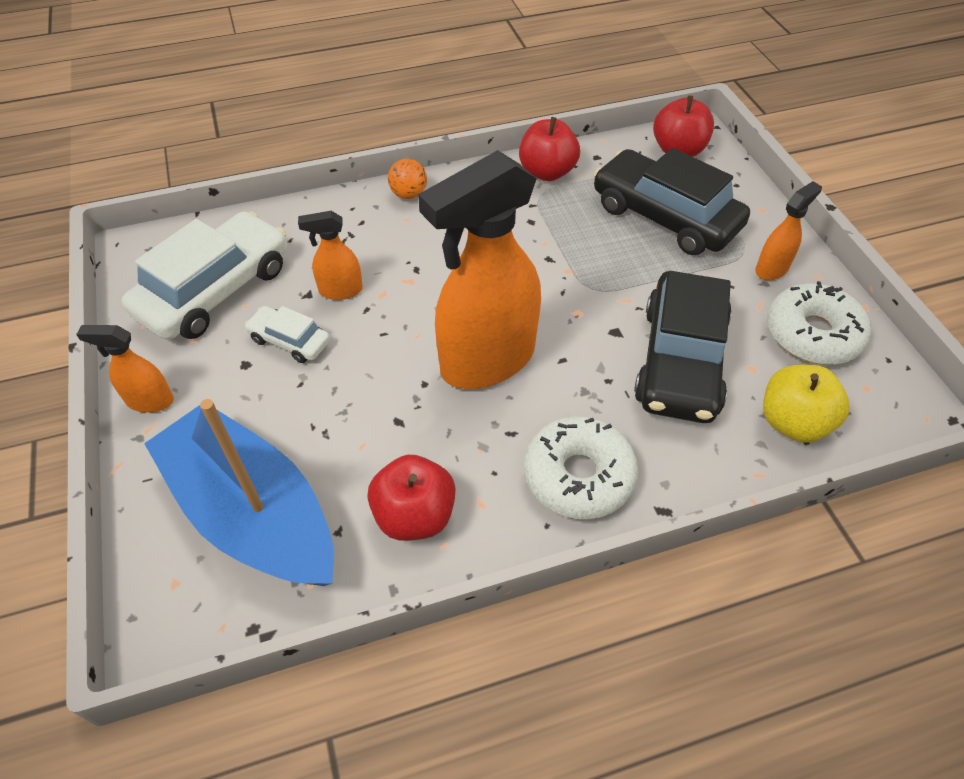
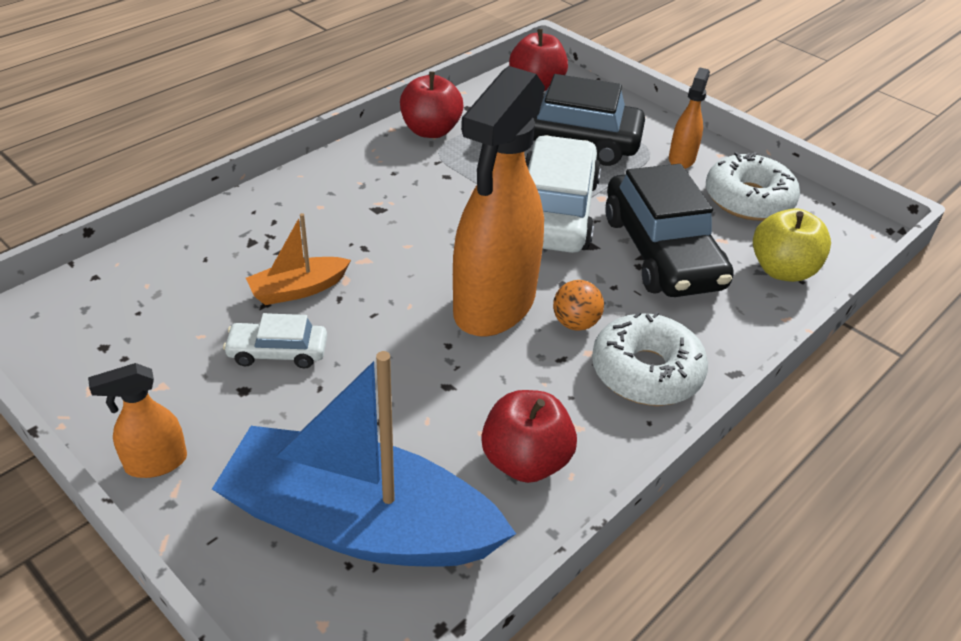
camera: 30 degrees left, 10 degrees down
white car [122,211,287,340] -> white car moved to [525,135,601,253]
orange spray bottle [298,211,363,300] -> orange boat [246,213,351,305]
orange ball [388,158,427,199] -> orange ball moved to [553,280,604,330]

